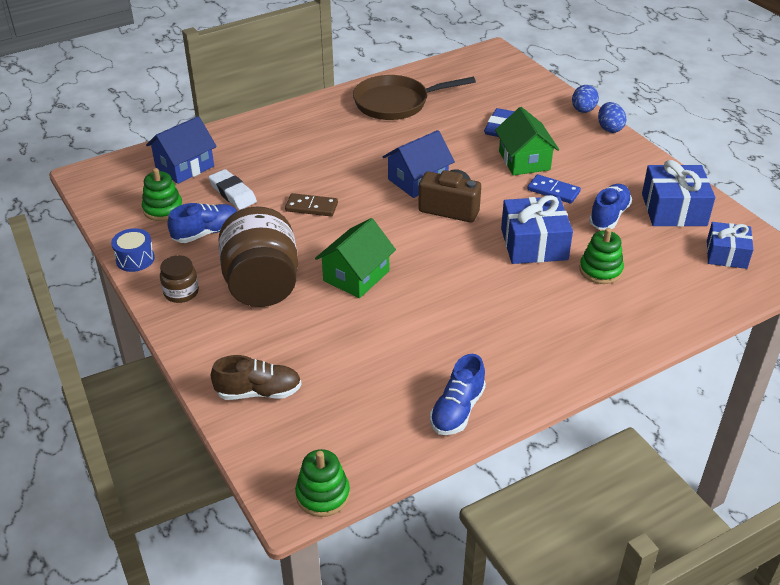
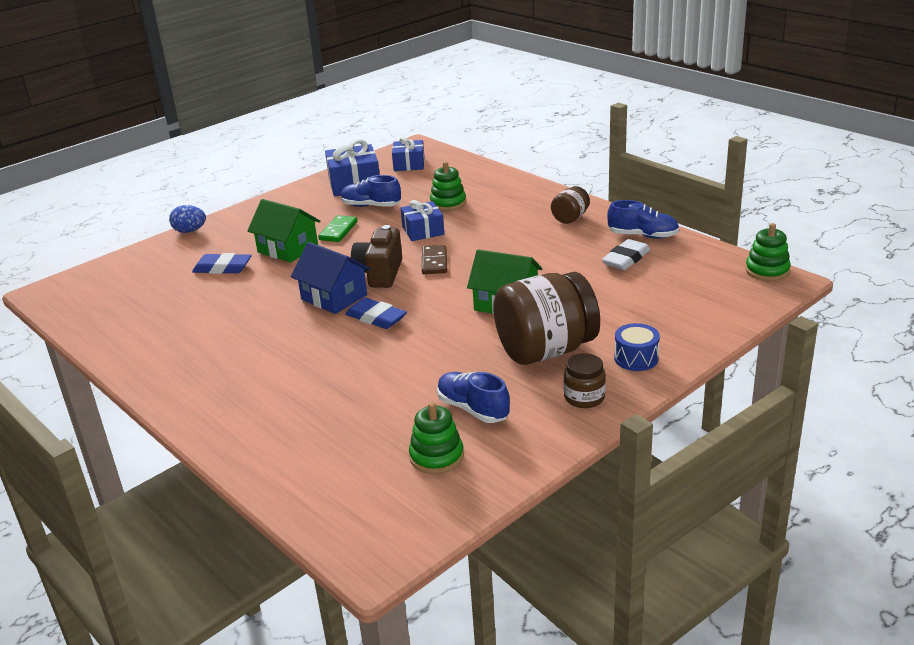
camera: 100 degrees left, 10 degrees down
blue drum [111,228,155,272] -> blue drum moved to [614,323,660,371]
blue house [146,116,217,184] -> none
white eraser [208,169,257,210] -> white eraser moved to [602,239,650,270]
brown shoe [211,355,302,400] -> none
brown domino [285,193,338,217] -> brown domino moved to [422,245,447,274]
brown pan [353,75,476,120] -> none
green house [495,107,559,176] -> green house turned 60 degrees clockwise [247,199,320,263]
blue gift [501,195,573,264] -> blue gift [401,200,444,241], size x0.66
blue domino [527,174,581,204] -> green domino [318,215,357,242]
blue egg [598,102,626,133] -> none
none -> blue eraser [345,298,407,329]
none -> brown jar [551,186,590,224]

